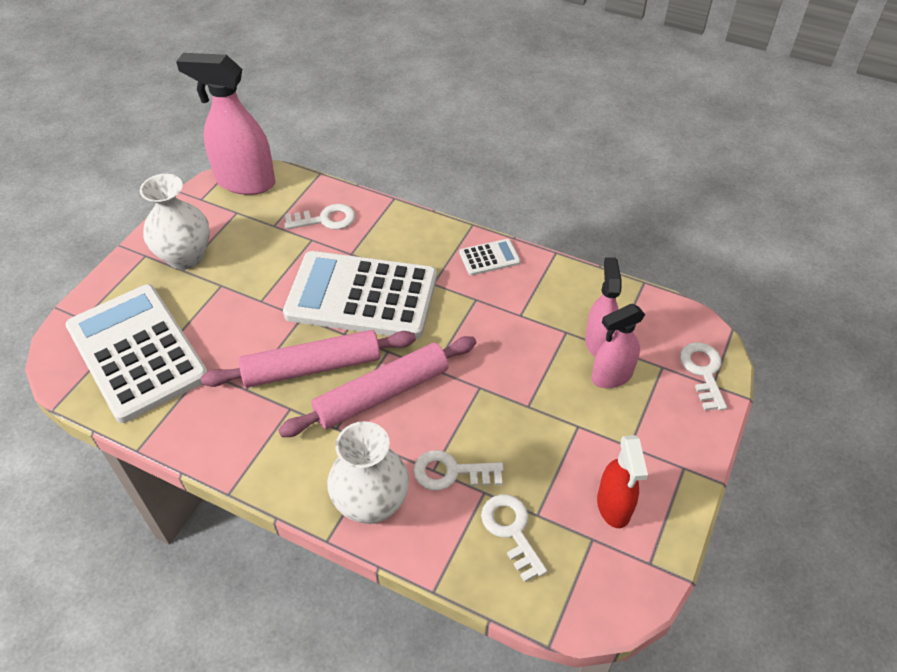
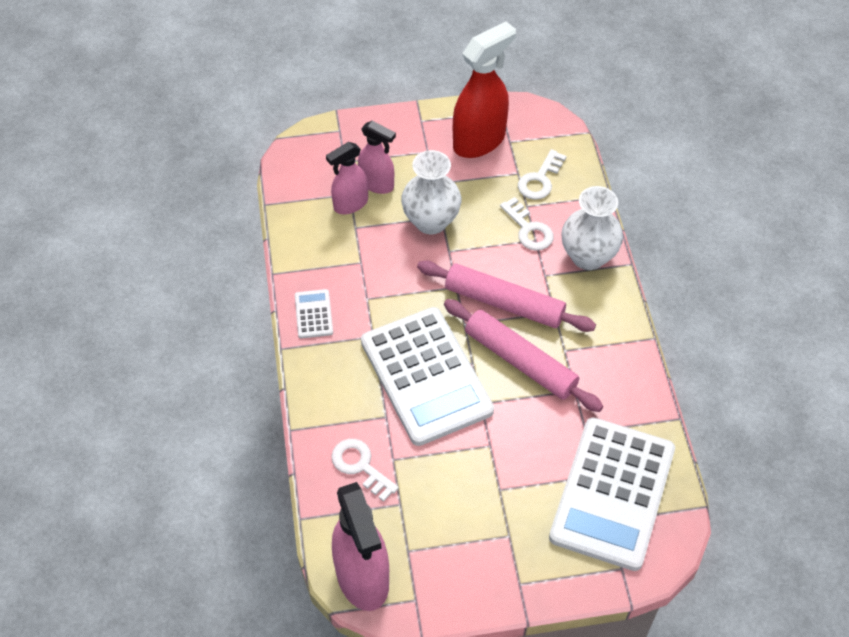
camera: 125 degrees left, 5 degrees up
white vase [140,174,210,270] -> white vase moved to [401,150,461,234]
white calculator [459,239,520,276] -> white calculator turned 45 degrees clockwise [295,289,333,339]
red spray bottle [597,435,648,528] -> red spray bottle [453,21,516,158], size x1.66
white key [680,342,727,411] -> none

